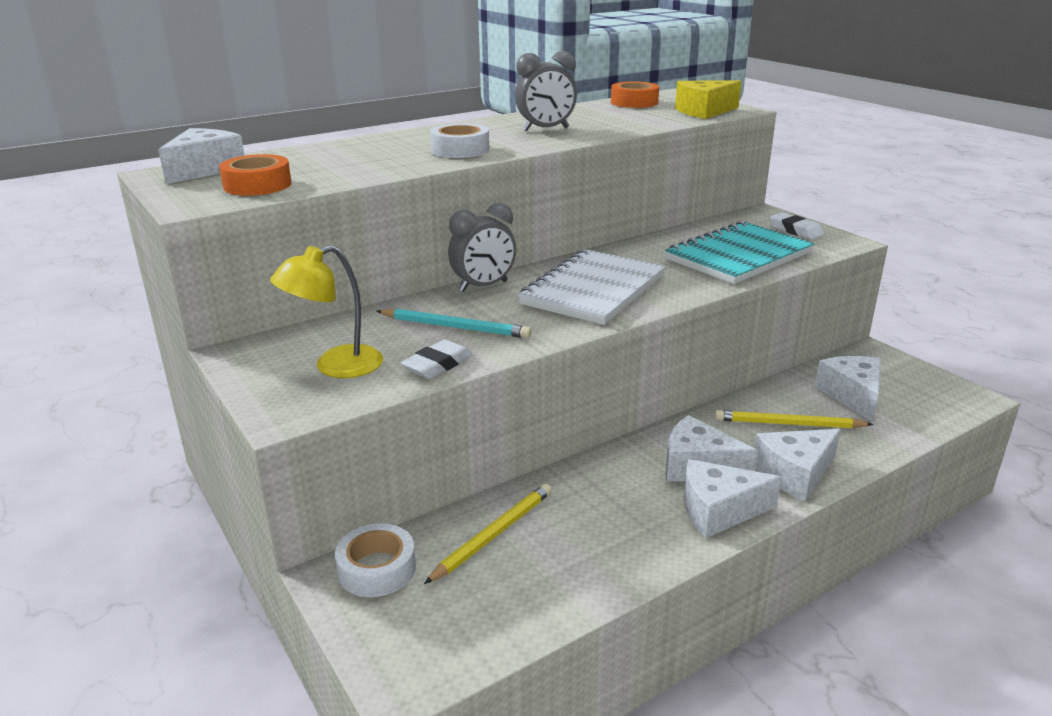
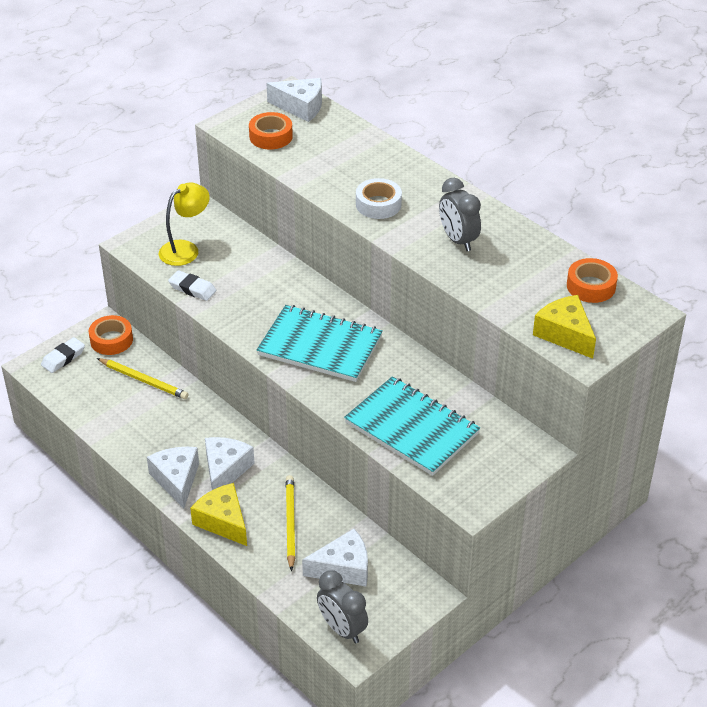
camera: 80 degrees right, 15 degrees up
yellow lamp [270,245,383,378] -> yellow lamp turned 90 degrees clockwise [159,183,210,266]
white tape [335,523,416,597] -> orange tape [89,315,133,355]
turquoise pencil [377,308,531,338] -> none
grey clock [448,203,516,292] -> grey clock moved to [317,570,368,644]
white notebook [518,249,666,325] -> turquoise notebook [257,305,383,382]
white cheese [755,429,841,501] -> yellow cheese [190,483,247,546]
white eraser [769,212,825,240] -> white eraser moved to [41,337,85,373]

